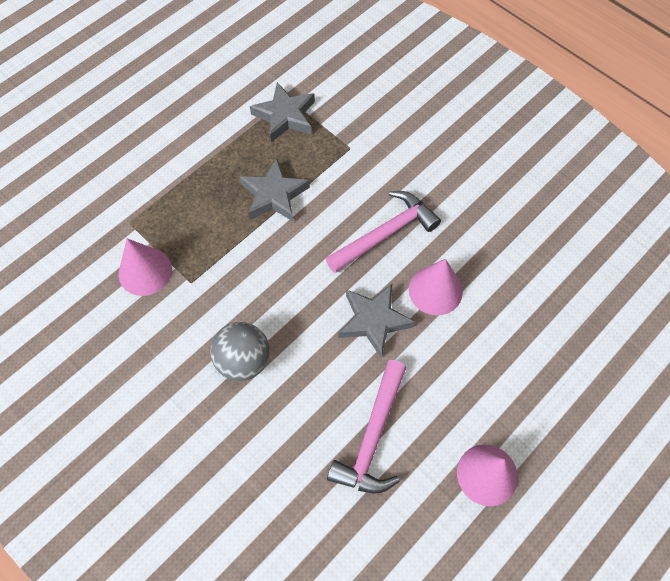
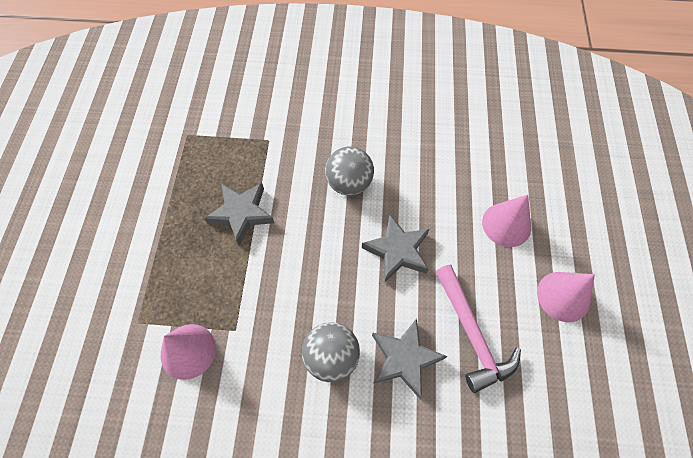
camera: 40 degrees left, 0 degrees up
grey star [250,82,315,142] -> grey star moved to [372,318,447,399]
pink hammer [326,191,441,273] -> grey ball [325,146,374,196]
pink cone [409,259,463,315] -> pink cone moved to [482,195,531,247]

